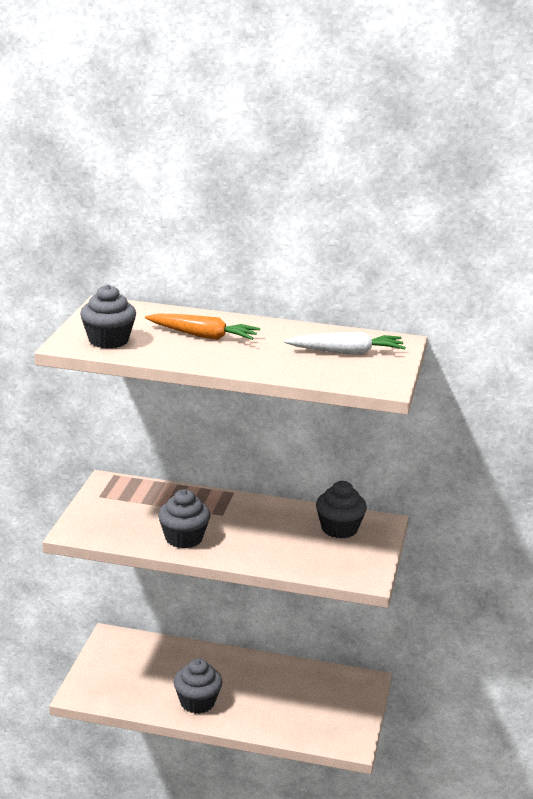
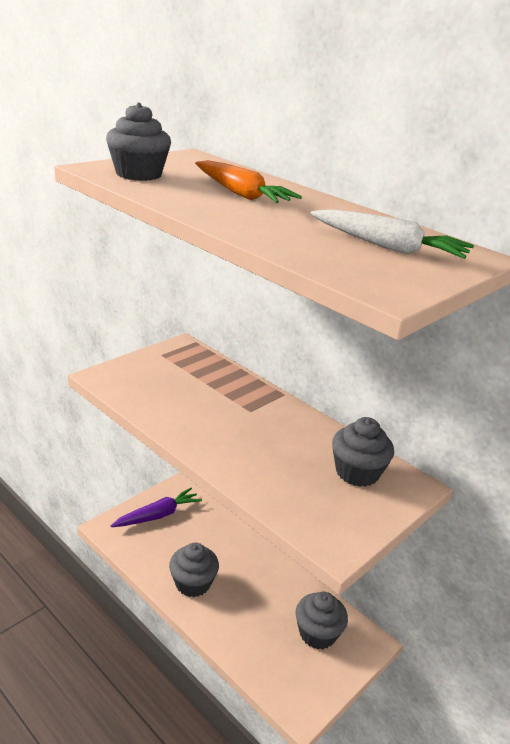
camera: 30 degrees right, 5 degrees up
grey cupcake [158,489,210,549] -> grey cupcake moved to [296,592,348,649]
none -> purple carrot [111,488,202,527]

